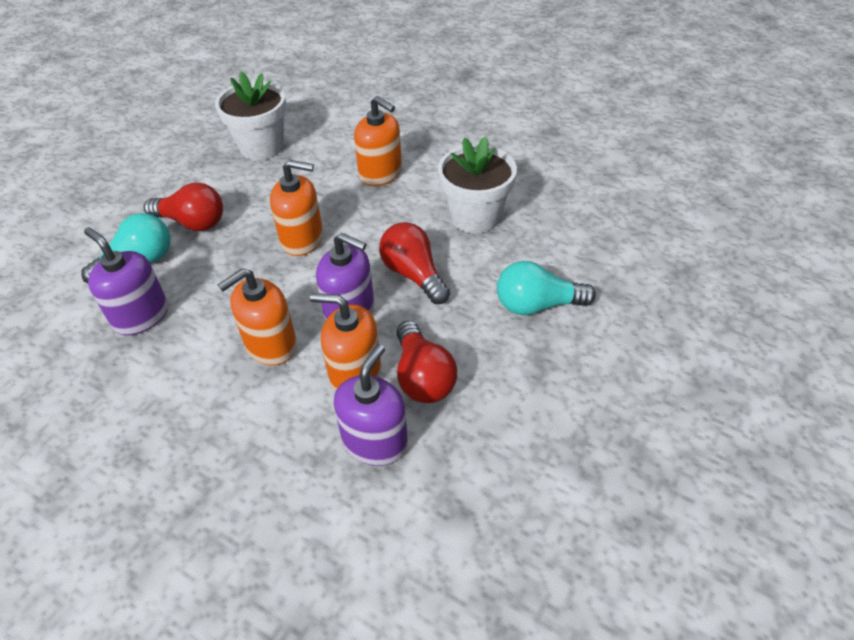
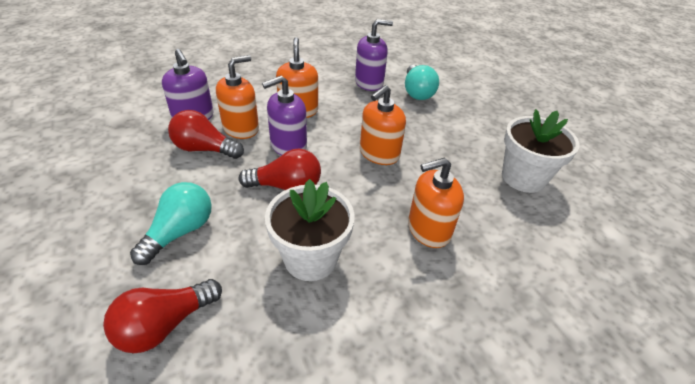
camera: 120 degrees right, 5 degrees down
red light bulb [144,183,223,231] -> red light bulb moved to [103,279,222,353]

